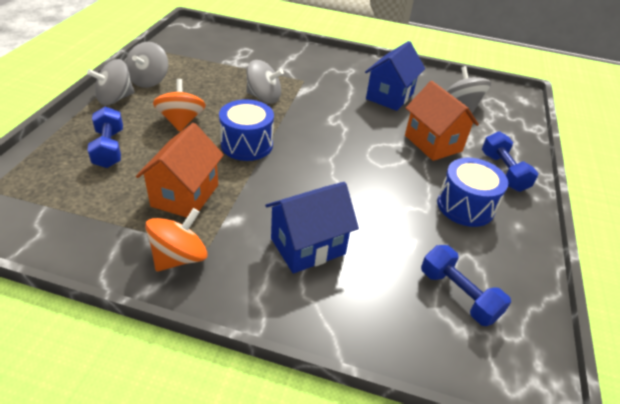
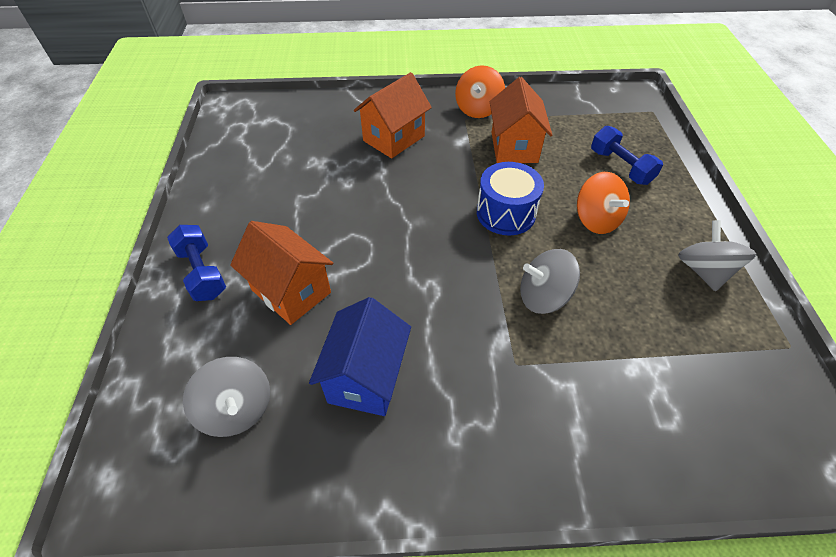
camera: 165 degrees right, 10 degrees up
grey spinning top [87,59,135,105] -> none
blue house [265,182,359,274] -> orange house [354,72,432,158]
blue dumbbell [421,245,511,326] -> none
blue drum [437,158,508,227] -> none

